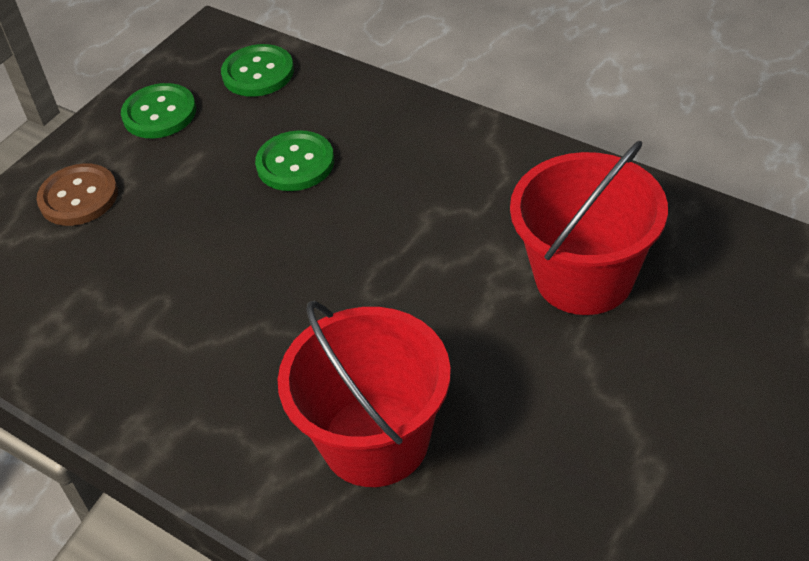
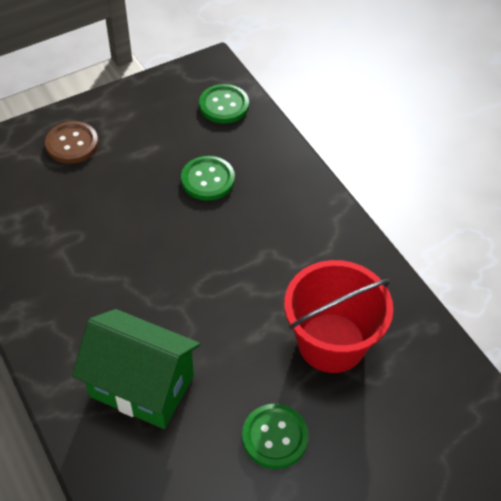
camera: 20 degrees right, 5 degrees up
green button [121,83,196,138] -> green button moved to [242,404,309,469]
red bucket [277,301,451,487] -> green house [72,309,200,429]

